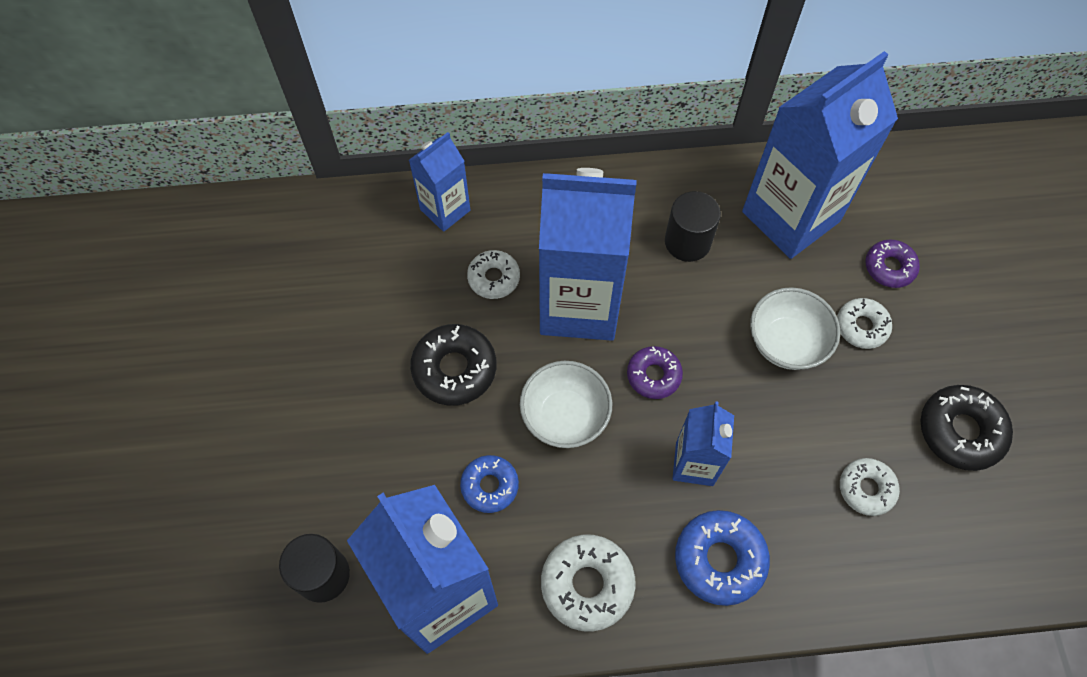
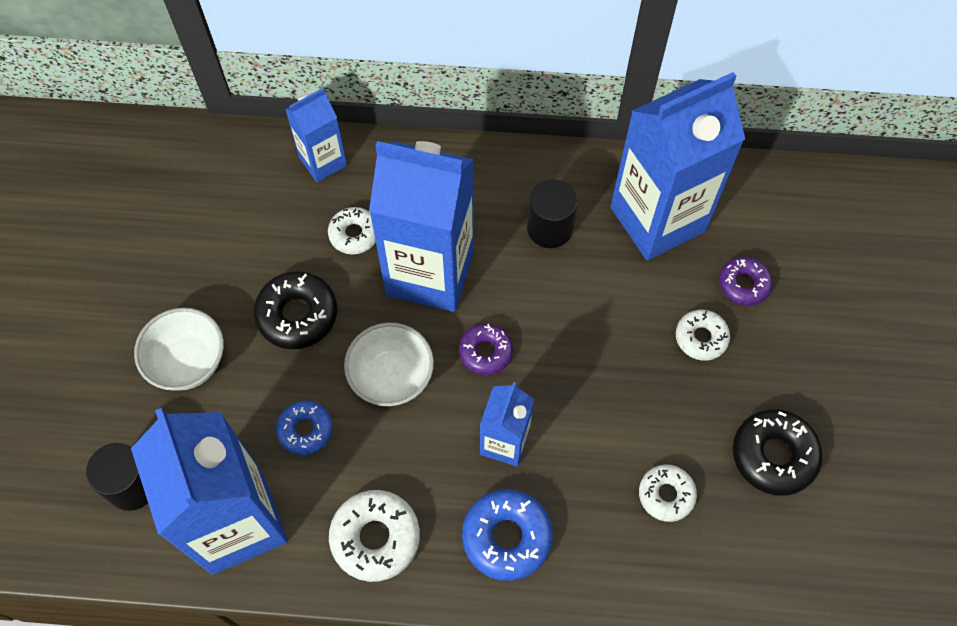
camera: 10 degrees right, 0 degrees up
white bowl [750,287,840,370] -> white bowl moved to [134,308,224,391]

